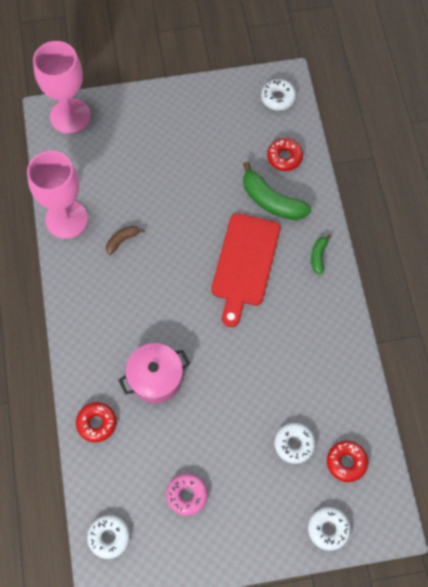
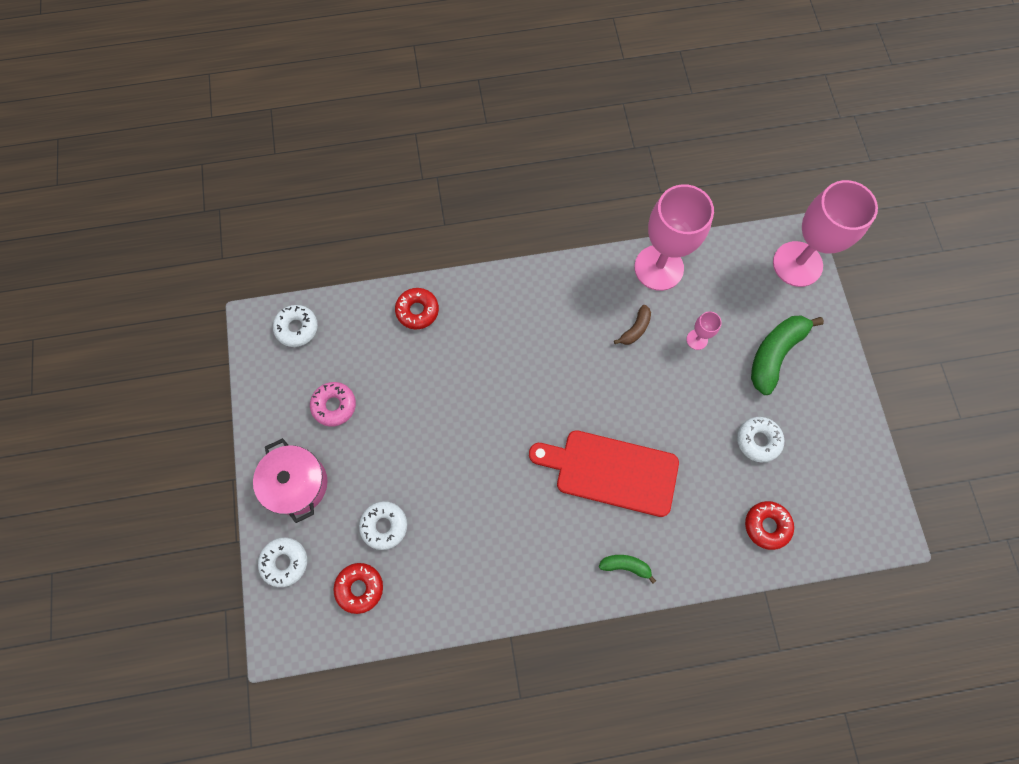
camera: 90 degrees right, 5 degrees up
brown banana [106,226,145,255] -> brown banana turned 75 degrees clockwise [614,305,651,345]
pink pot [119,343,190,403] -> pink pot moved to [253,438,328,523]
green banana [243,162,311,220] -> green banana moved to [751,315,824,395]
white donut [261,79,296,111] -> white donut moved to [737,417,784,462]
none -> pink goblet [686,311,722,350]

